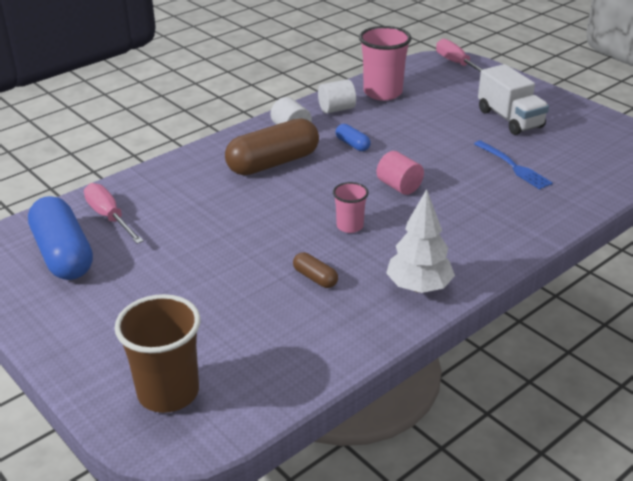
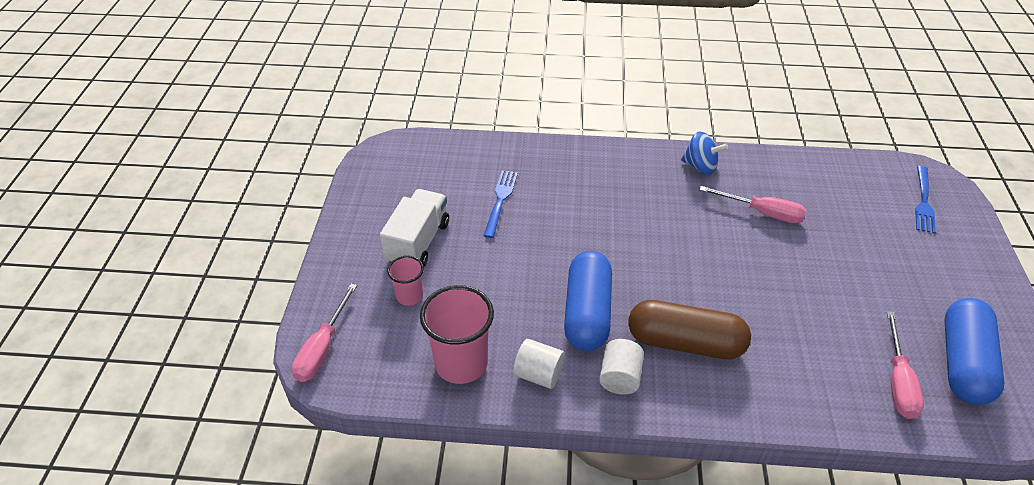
camera: 135 degrees left, 10 degrees up
brown cup [114,294,201,413] -> blue fork [915,166,936,234]
brown capsule [293,252,338,288] -> pink screwdriver [699,186,806,223]
pink cup [333,182,369,233] -> pink cup moved to [387,256,424,306]
blue capsule [336,124,371,151] -> blue capsule [564,251,612,351], size x2.21
pink cylinder [376,151,424,195] -> none
white tree [386,189,455,293] -> blue spinning top [681,132,728,175]

